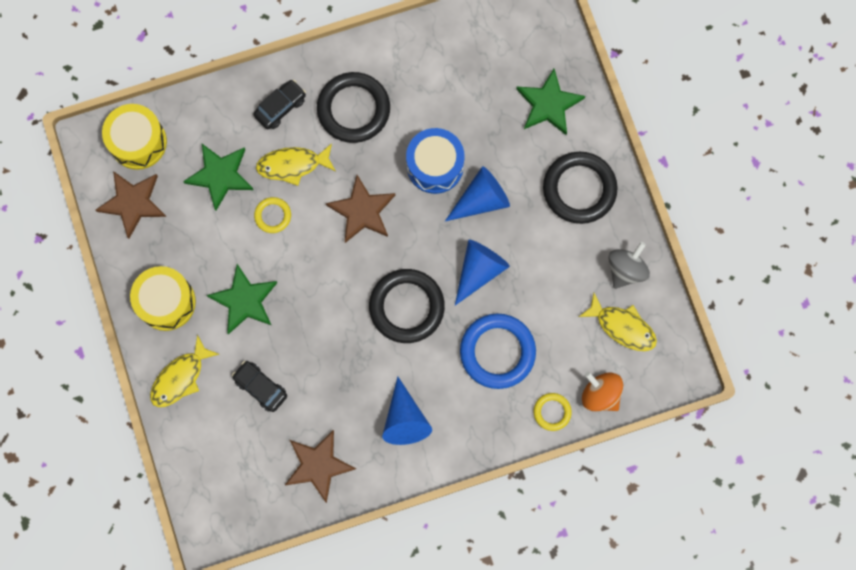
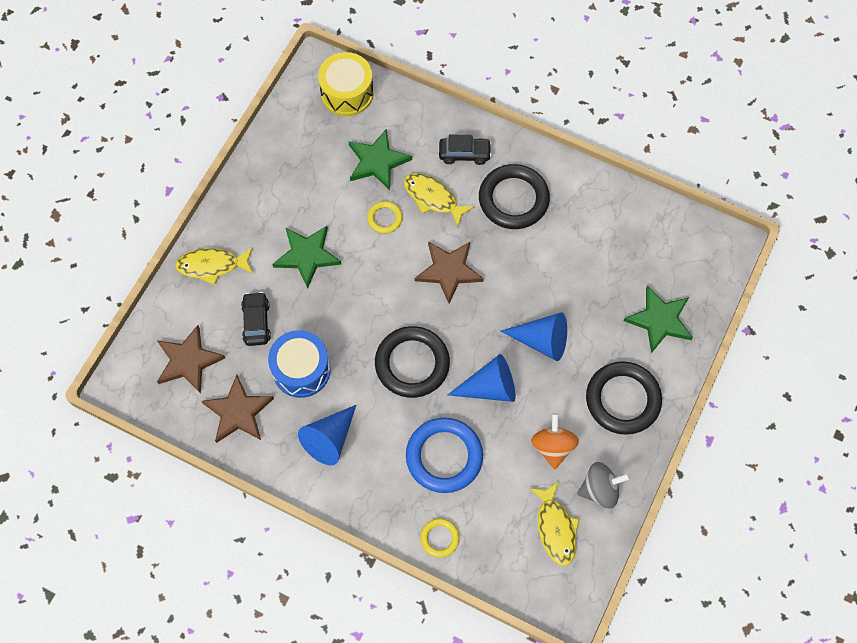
camera: 45 degrees right, 10 degrees down
brown star [96,171,167,239] -> brown star moved to [157,325,225,394]
yellow drum [130,266,196,331] -> none
blue drum [406,128,465,194] -> blue drum moved to [268,330,331,398]
orange spinning top [582,372,623,411] -> orange spinning top moved to [531,413,579,469]

